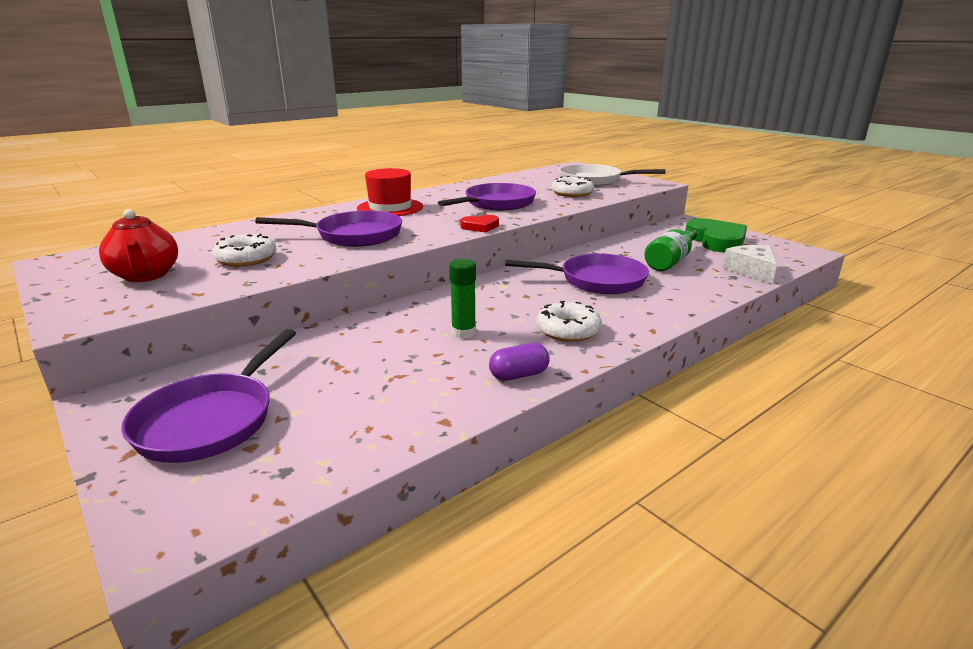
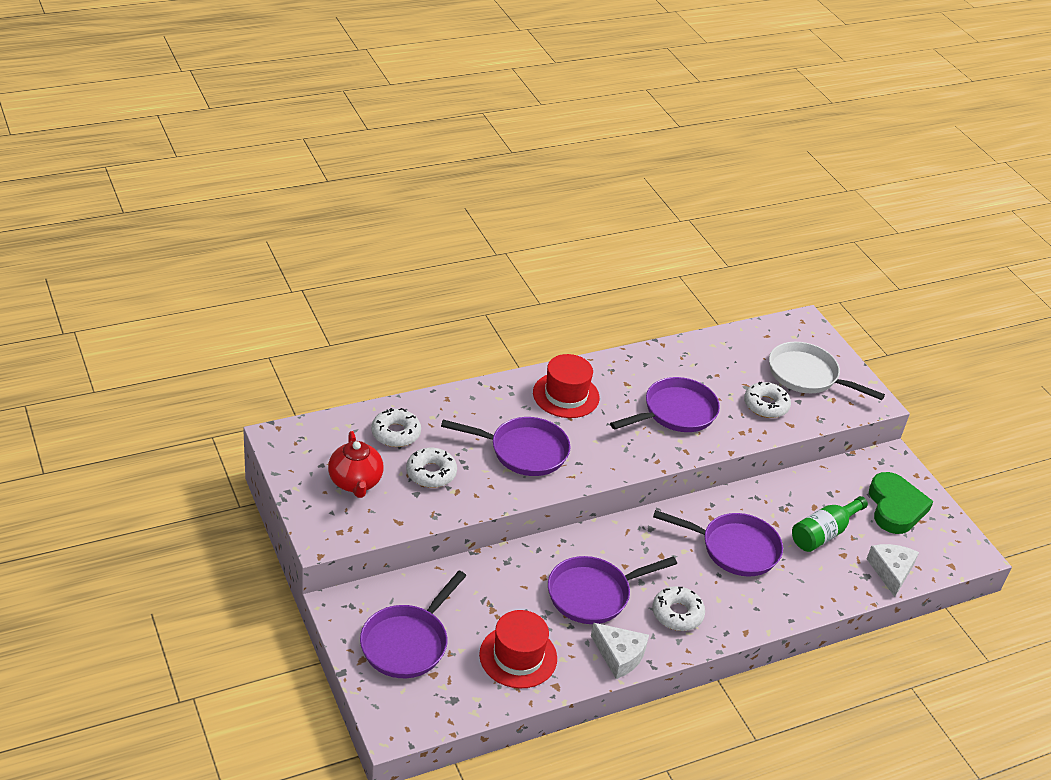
camera: 10 degrees right, 15 degrees up
green glue stick [449,259,476,339] -> purple pan [548,556,677,624]
red heart [460,215,499,233] -> none
purple capsule [489,343,549,381] -> white cheese [591,623,649,679]
none -> white donut [371,408,421,447]
none -> red hat [479,610,557,688]

